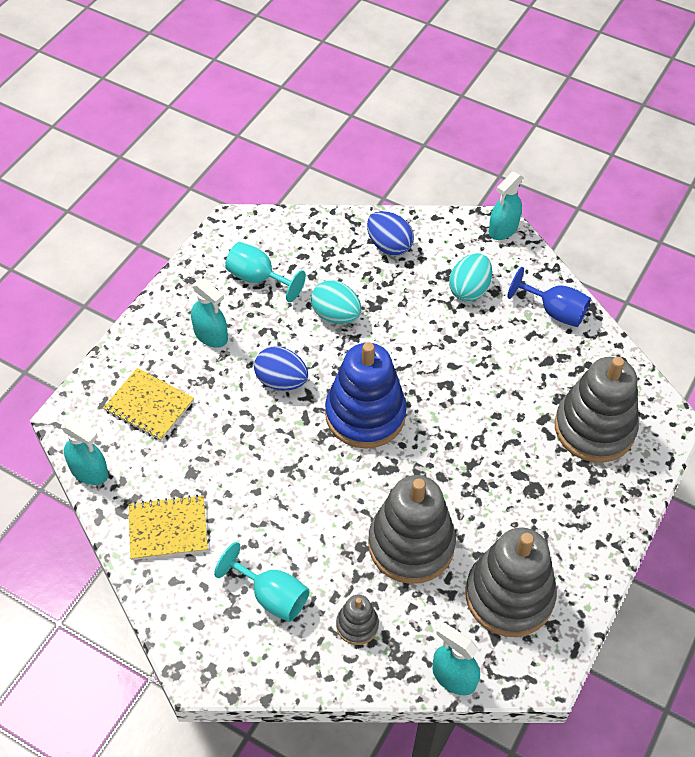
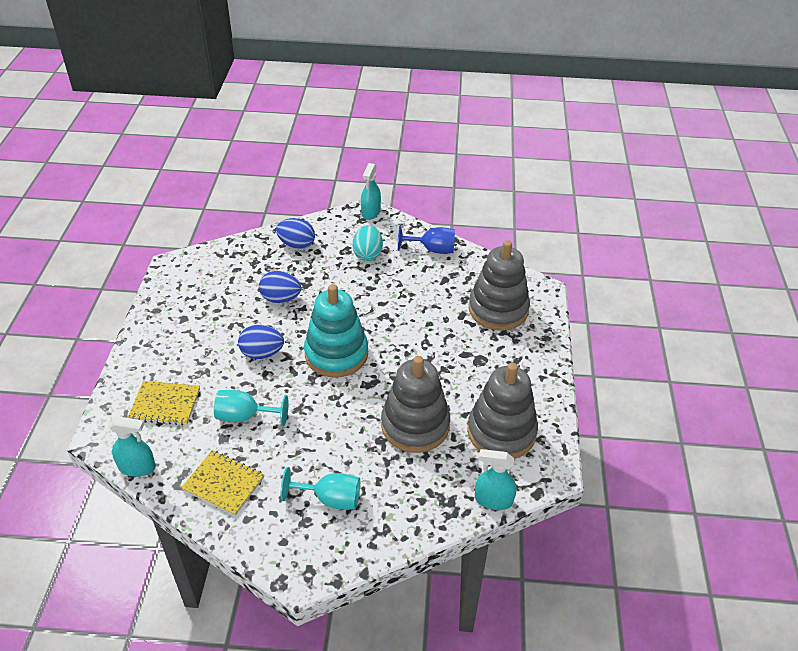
camera: 25 degrees left, 10 degrees down
yellow notebook [129,495,208,560] -> yellow notebook turned 60 degrees clockwise [181,450,264,516]
turquoise spray bottle [191,278,228,348] -> none
turquoise goblet [225,242,306,302] -> turquoise goblet moved to [214,390,288,427]
turquoise egg [311,280,361,324] -> blue egg [259,271,301,303]
blue stacking toy [325,342,407,449] -> turquoise stacking toy [304,284,368,378]
grey stacking toy [336,594,379,645] -> none

